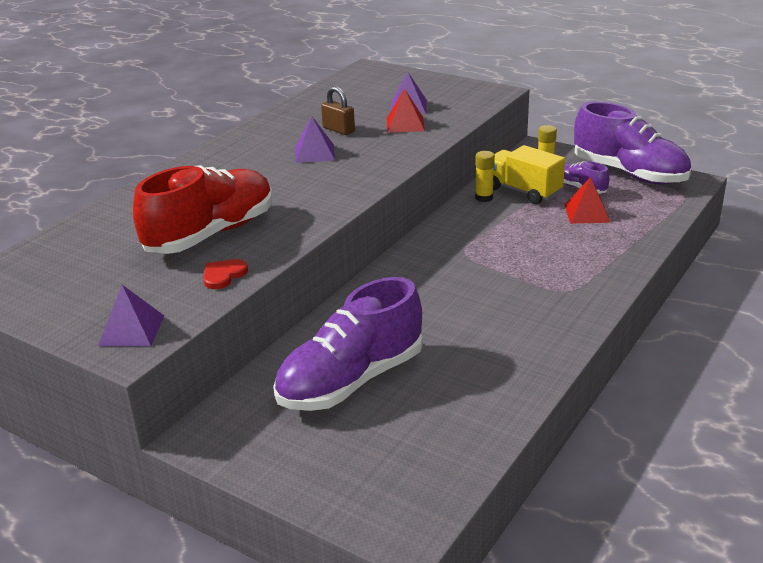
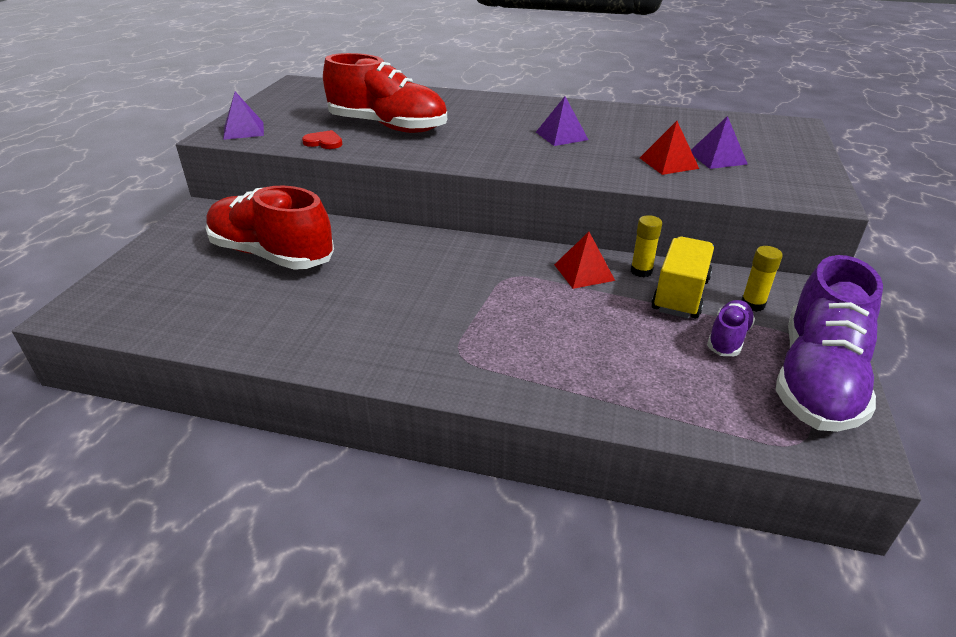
camera: 70 degrees right, 5 degrees up
purple shoe [273,277,423,411] -> red shoe [205,186,334,270]
brown padlock [321,86,355,135] -> none
red pyramid [565,177,611,224] -> red pyramid moved to [554,232,615,289]

